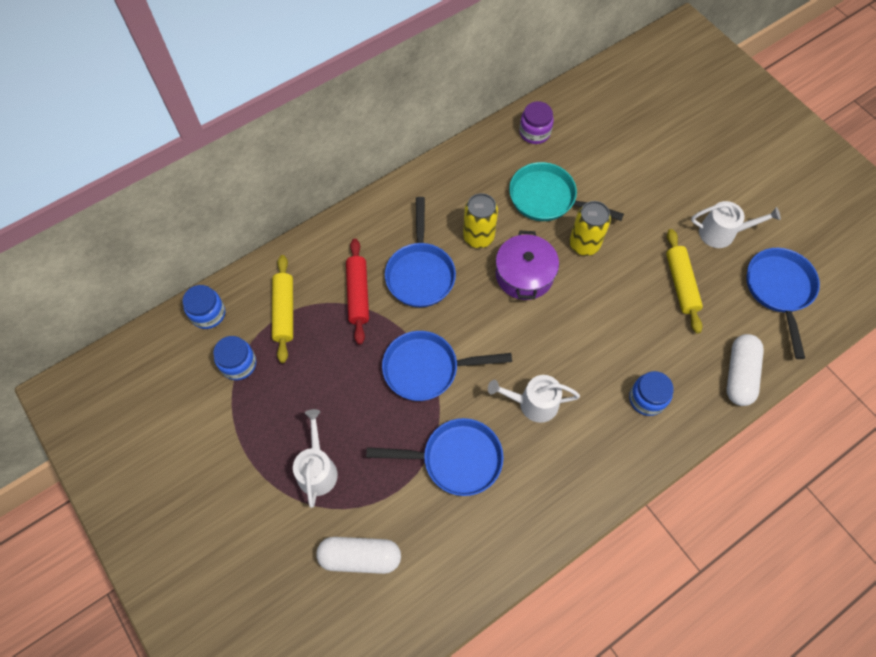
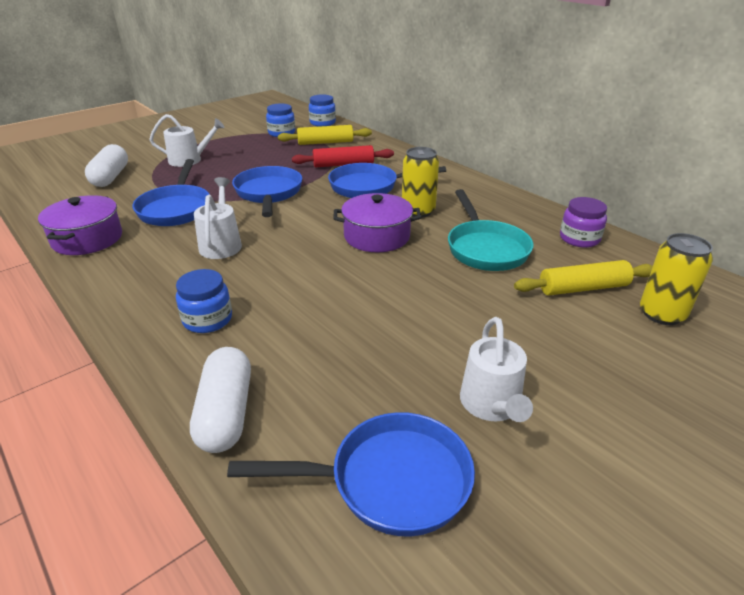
camera: 85 degrees right, 30 degrees down
turquoise pan [509,162,624,221] -> turquoise pan turned 150 degrees clockwise [448,189,534,271]
yellow can [570,201,611,256] -> yellow can moved to [640,233,713,325]
yellow rolling pin [666,229,703,333] -> yellow rolling pin moved to [514,260,653,296]
white capsule [727,334,764,406] -> white capsule turned 75 degrees clockwise [190,347,251,453]
none -> purple pot [38,195,122,255]

